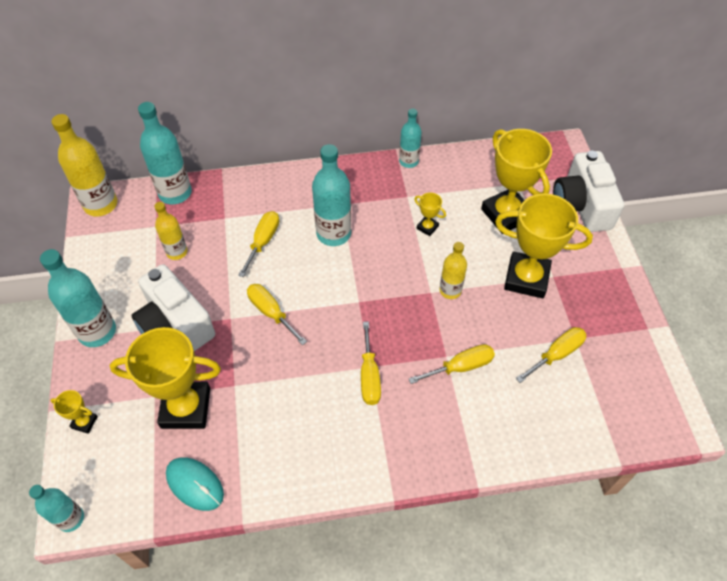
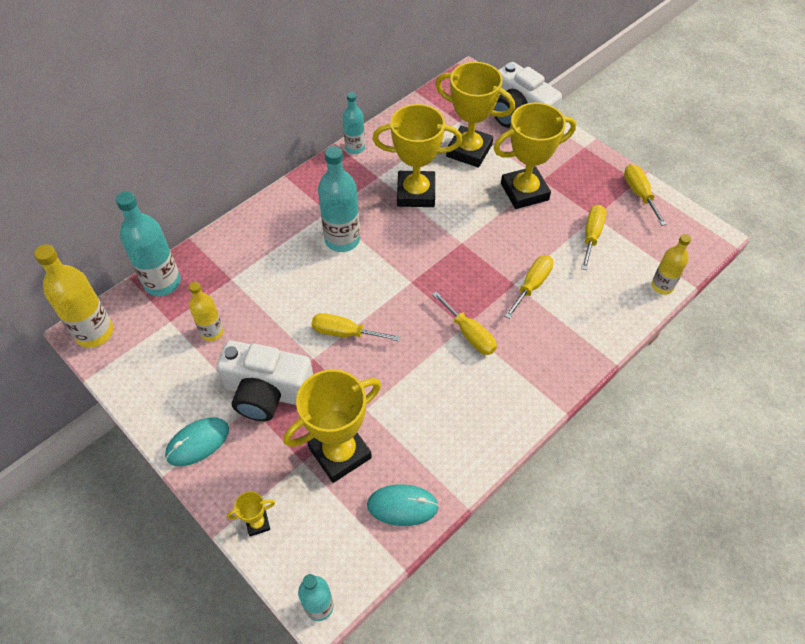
camera: 35 degrees left, 0 degrees up
turquoise bottle [40,249,116,347] -> turquoise mouse [165,418,229,466]
yellow screwdriver [238,211,279,277] -> yellow screwdriver moved to [624,164,667,226]
yellow trophy [414,193,446,236] -> yellow trophy [373,104,462,207], size x2.31
yellow bottle [439,242,467,299] -> yellow bottle moved to [651,234,691,295]

